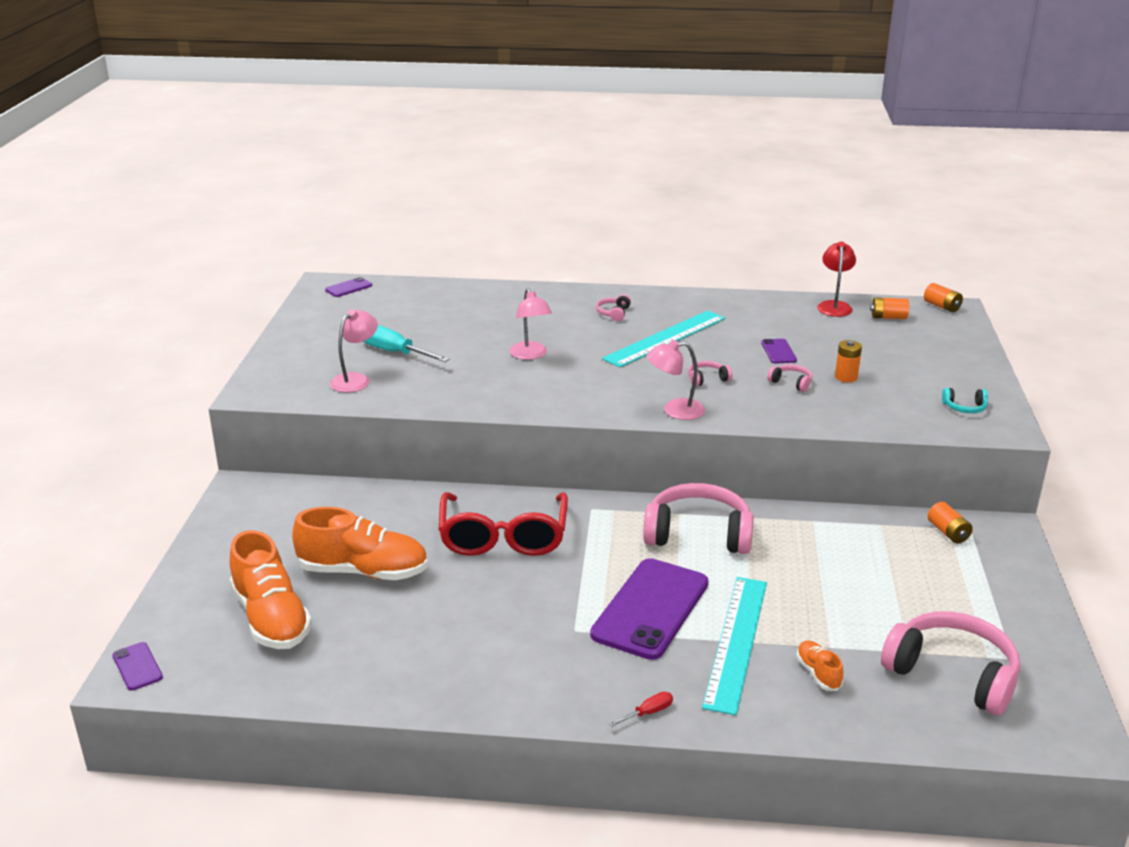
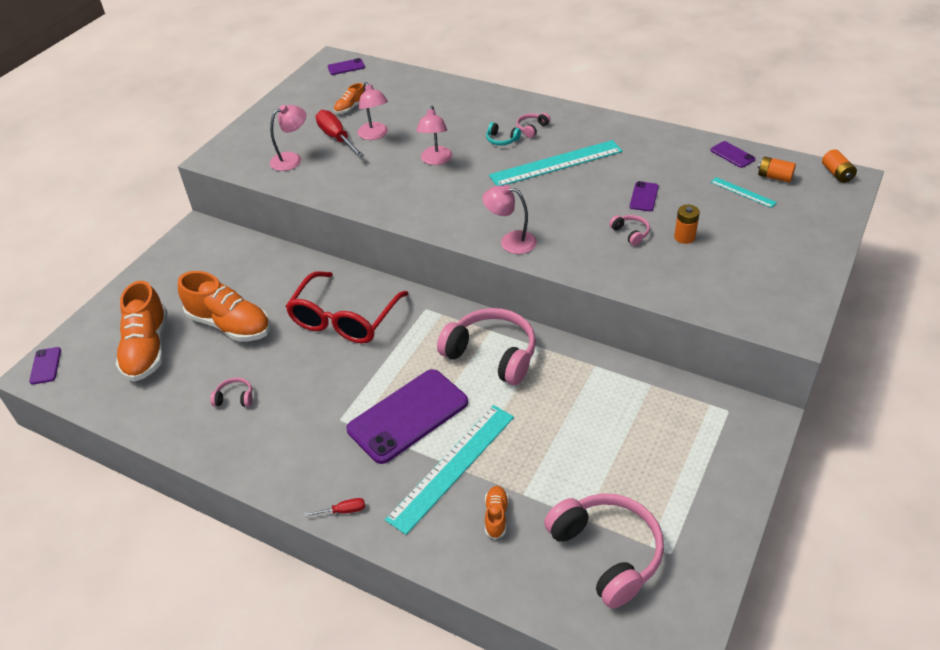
camera: 25 degrees right, 15 degrees up
turquoise screwdriver [363,325,450,362] -> red screwdriver [316,110,364,157]
pink headphones [688,361,732,386] -> pink headphones moved to [210,378,252,407]
red lamp [817,241,856,317] -> purple phone [710,141,755,168]
orange battery [928,502,973,543] -> none
turquoise headphones [942,388,988,413] -> turquoise headphones moved to [486,122,521,145]
none -> orange shoe [334,83,364,113]
none -> pink lamp [358,82,388,140]
none -> turquoise ruler [711,177,777,208]

